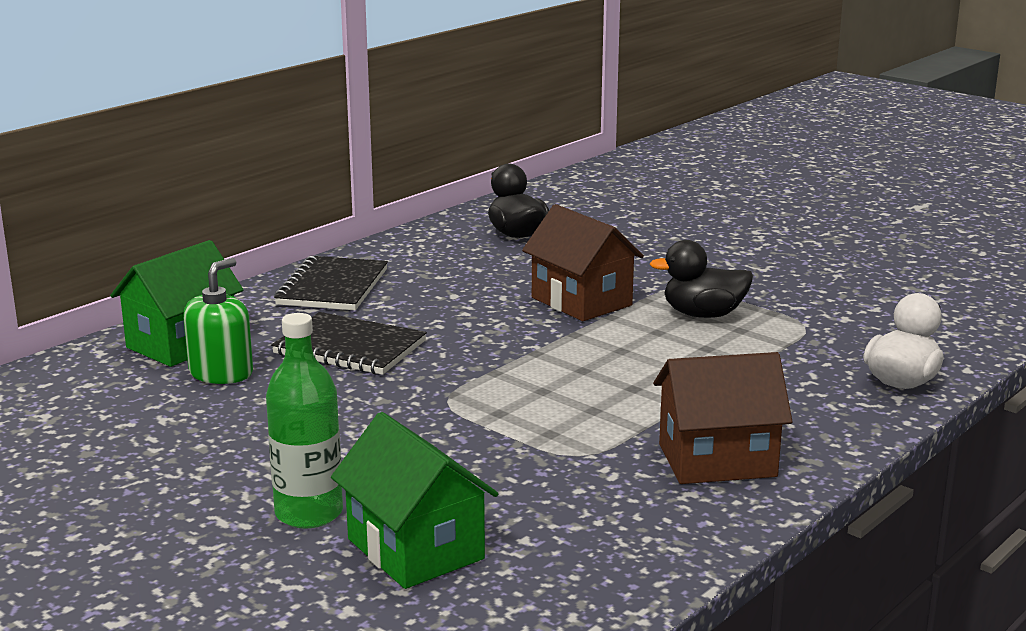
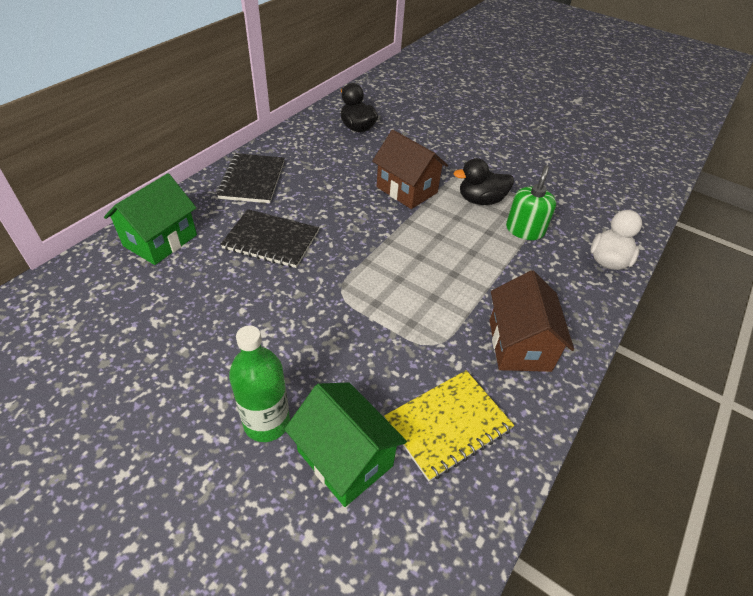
camera: 10 degrees left, 25 degrees up
green soap dispenser [183,258,253,384] -> green soap dispenser moved to [506,165,556,240]
brown house [653,352,793,484] -> brown house turned 75 degrees counterclockwise [489,270,574,372]
none -> yellow notebook [384,370,514,481]

